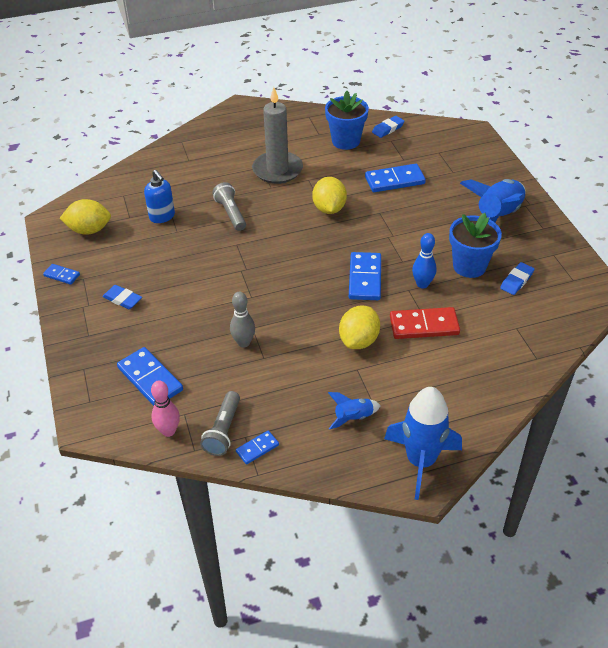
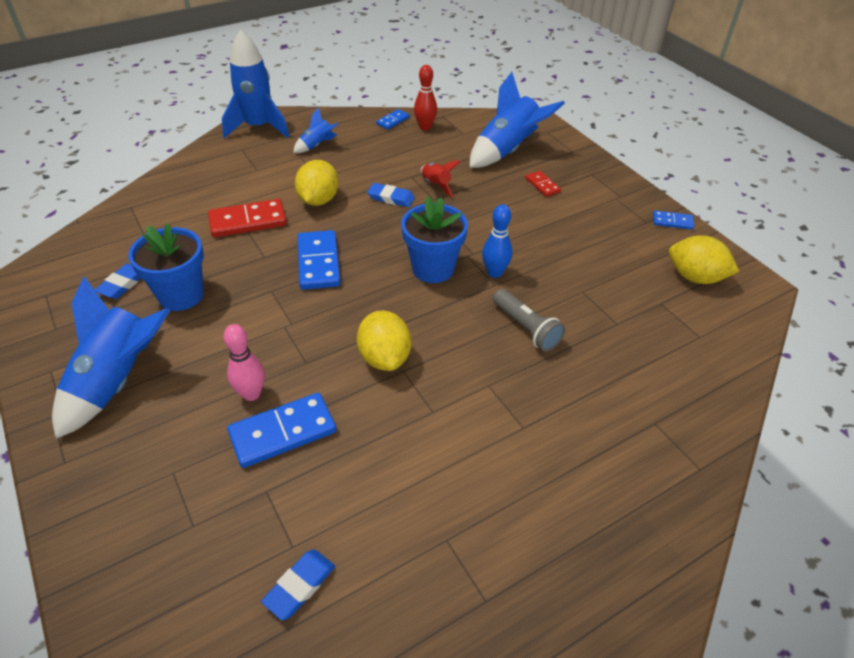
camera: 165 degrees right, 0 degrees up
yellow lemon [60,199,111,235] -> yellow lemon turned 45 degrees clockwise [669,235,739,284]
blue eraser [102,285,142,309] -> blue eraser moved to [367,183,415,207]
blue domino [117,347,183,406] -> blue rocket [469,72,565,168]
blue soap dispenser [144,170,175,223] -> none
pink bowling pin [151,380,180,437] -> pink bowling pin moved to [223,324,265,401]
grey flashlight [200,391,240,456] -> red bowling pin [414,65,437,131]
grey bowling pin [230,292,255,348] -> red rocket [421,160,460,197]
grey candle [252,87,303,184] -> none
blue flower pot [325,91,369,150] -> blue flower pot moved to [401,197,468,283]
blue bowling pin [412,233,436,289] -> blue bowling pin moved to [482,204,512,278]
none -> red domino [525,171,561,197]

